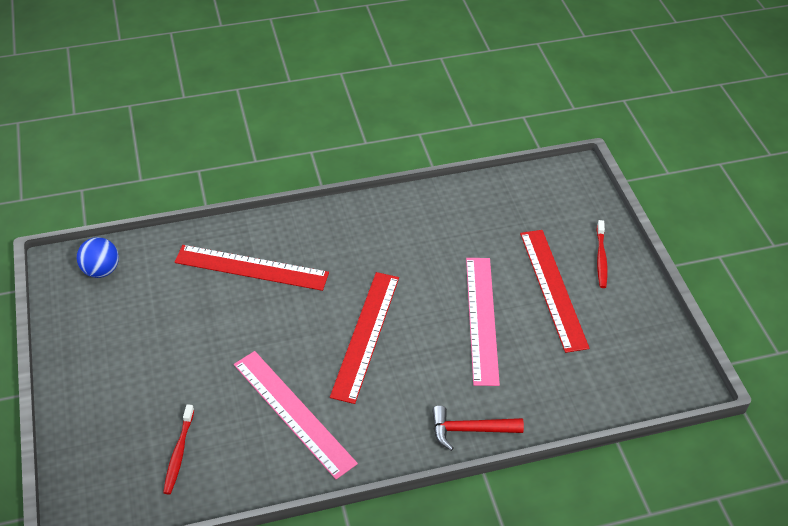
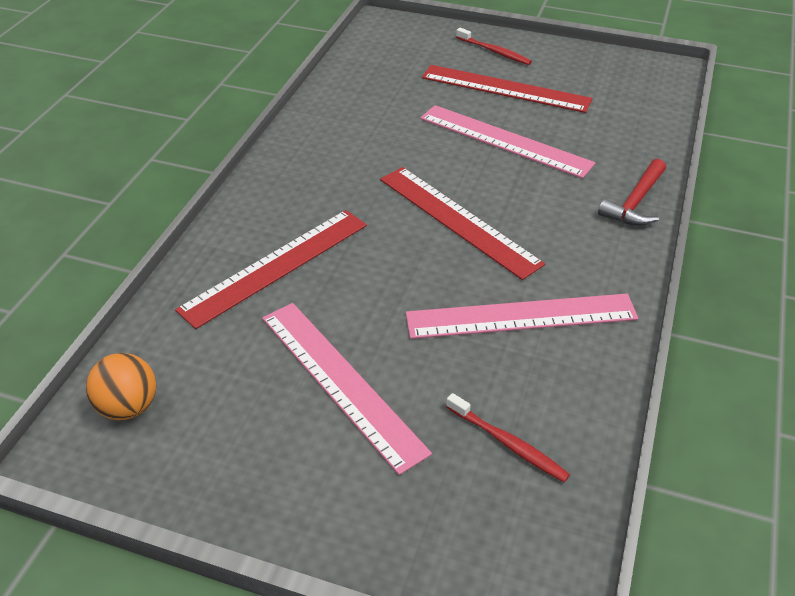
camera: 55 degrees left, 5 degrees down
blue ball [77,237,119,278] -> orange ball [86,353,156,420]
none -> pink ruler [262,303,432,475]

